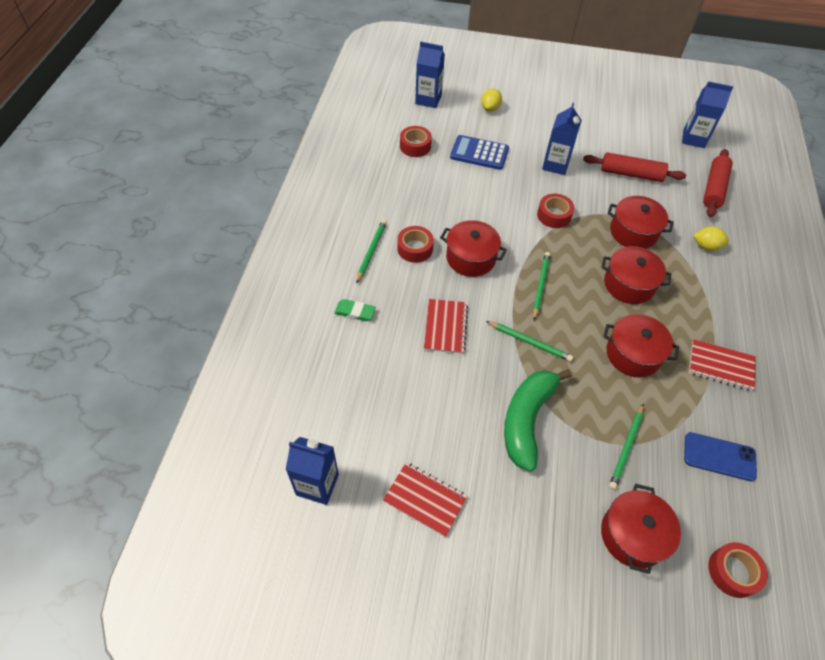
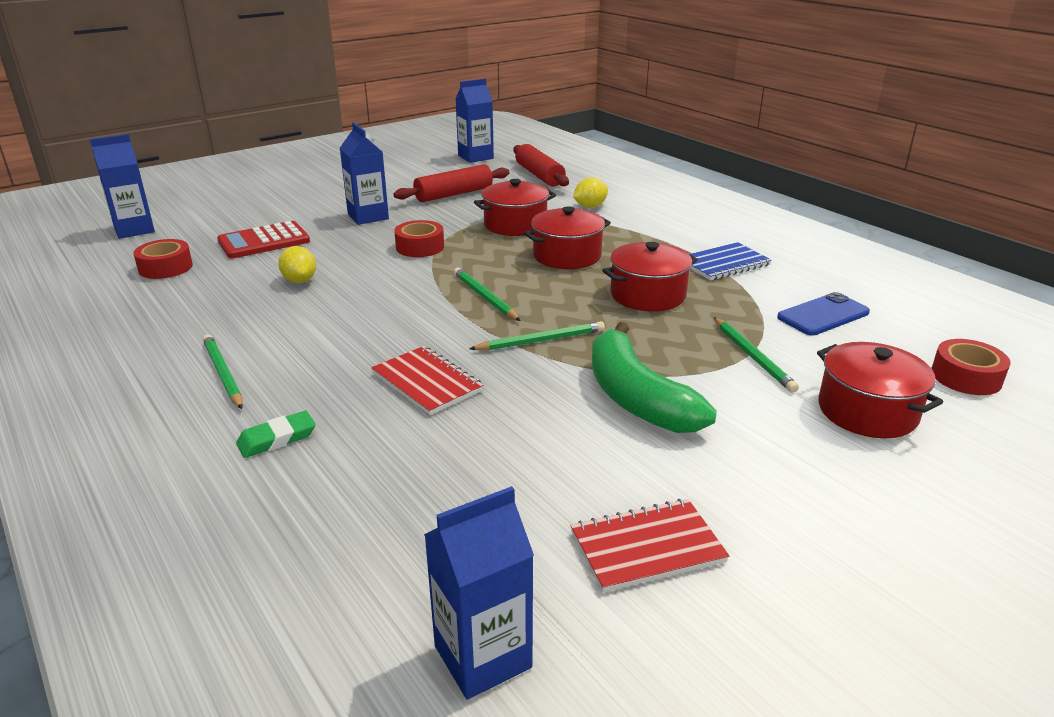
camera: 45 degrees left, 25 degrees down
red tape [397,226,434,263] -> none
red pot [440,220,507,277] -> none
blue calculator [450,135,509,170] -> red calculator [217,221,310,259]
yellow lemon [481,88,502,111] -> yellow lemon moved to [278,246,316,283]
red notebook [689,339,756,391] -> blue notebook [690,242,772,281]

